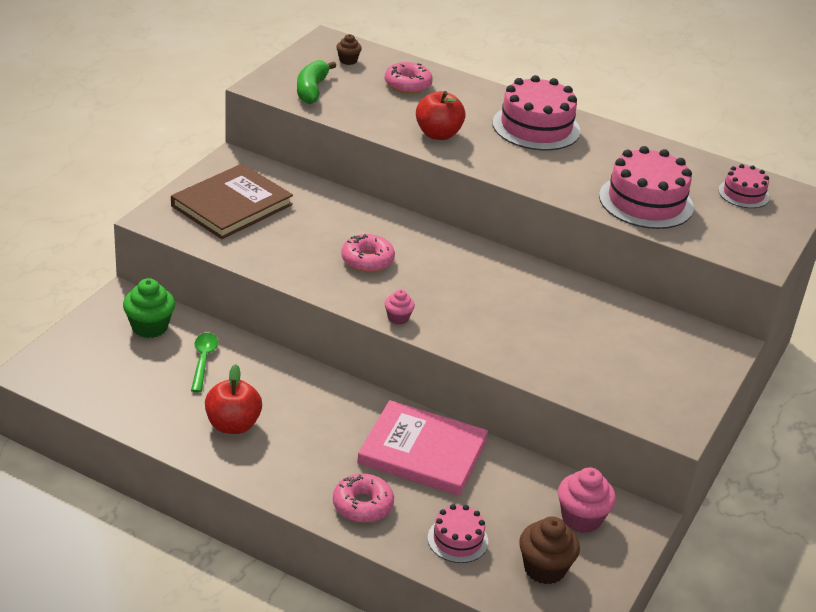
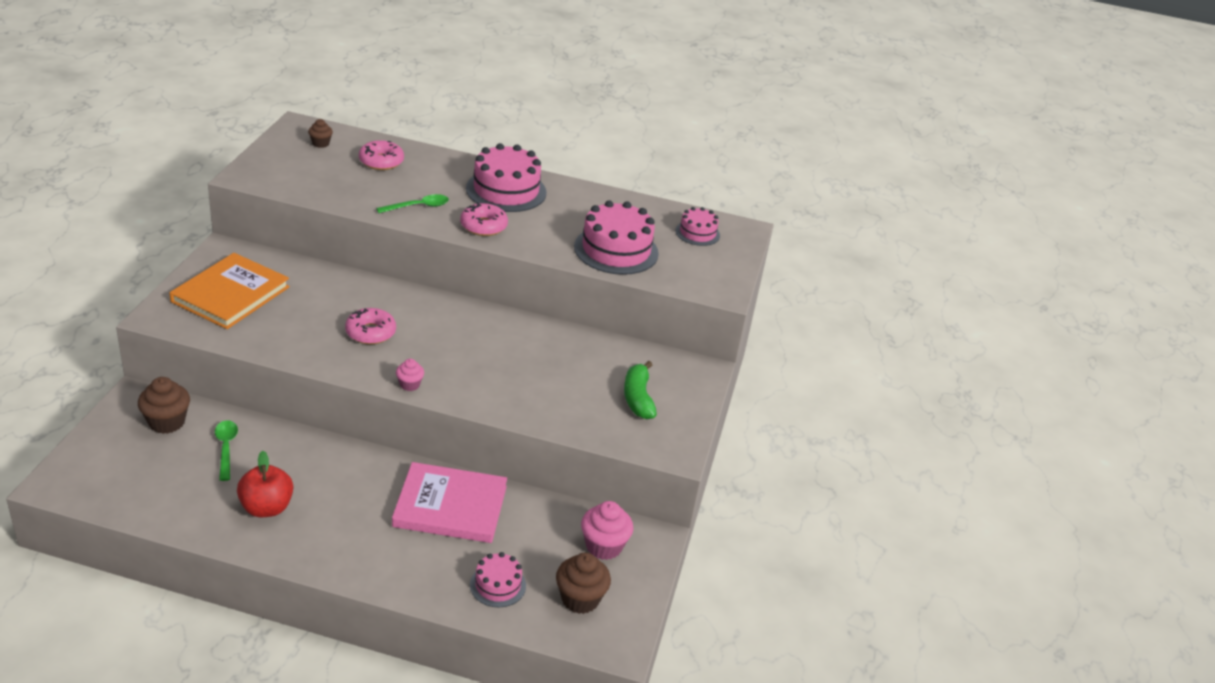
camera: 15 degrees left, 0 degrees up
green cupcake [123,278,175,338] -> brown cupcake [138,377,190,434]
brown book [171,164,293,239] -> orange book [169,253,290,329]
green banana [297,60,336,104] -> green banana moved to [624,361,657,419]
pink donut [333,473,394,523] -> pink donut moved to [460,203,508,236]
red apple [416,91,465,140] -> green spoon [376,194,449,213]

